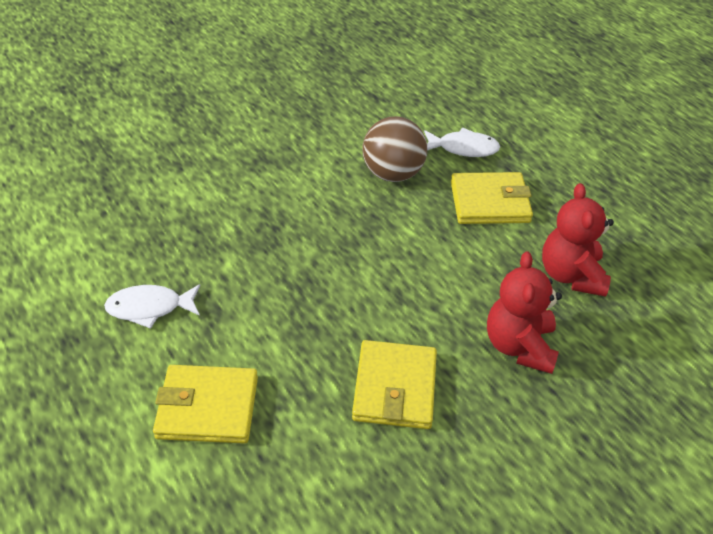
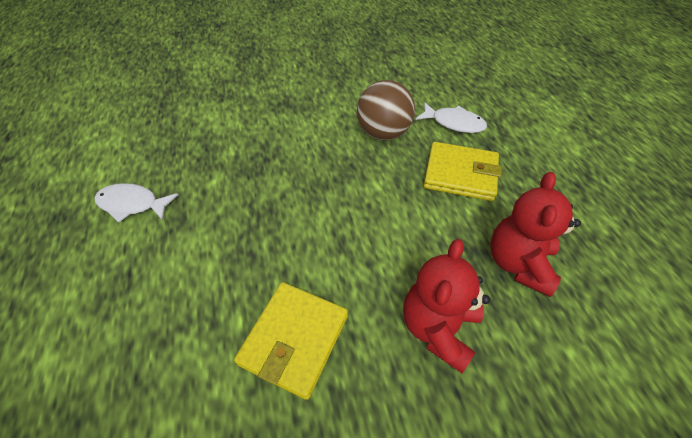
camera: 20 degrees right, 5 degrees up
yellow wallet [153,365,258,444] -> none

